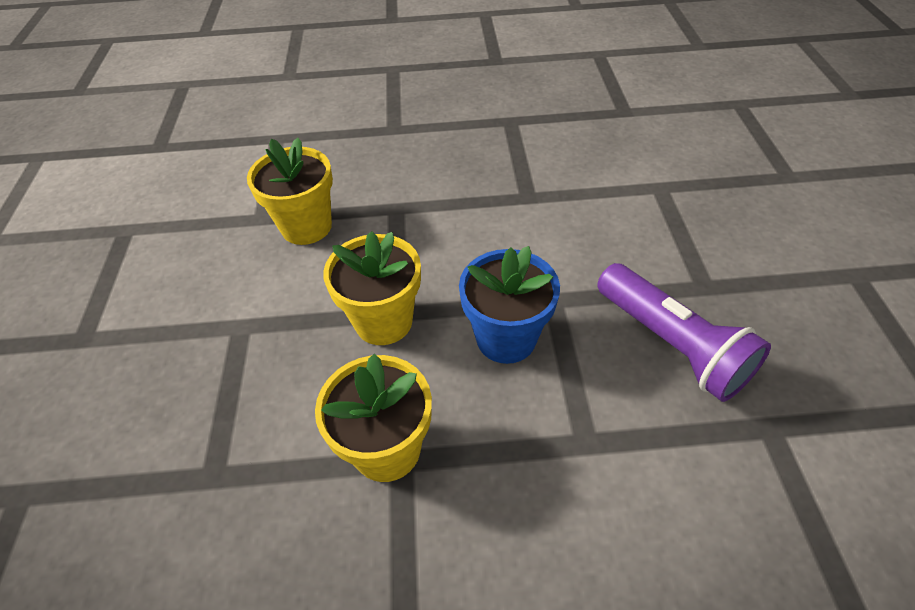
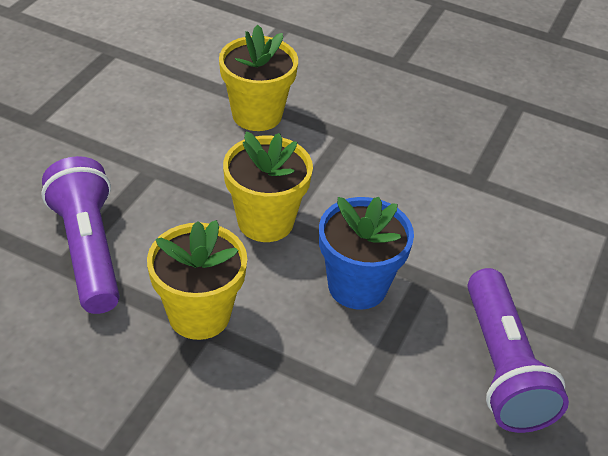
camera: 25 degrees right, 5 degrees down
none -> purple flashlight [42,156,120,314]

